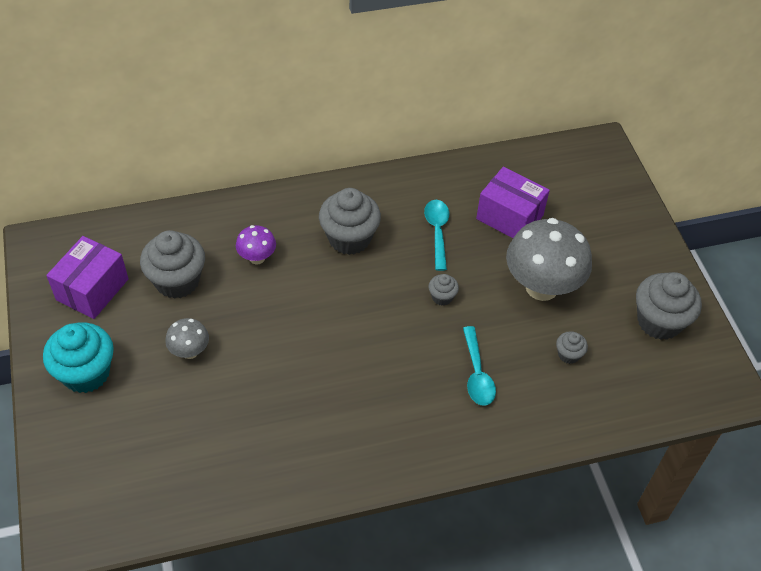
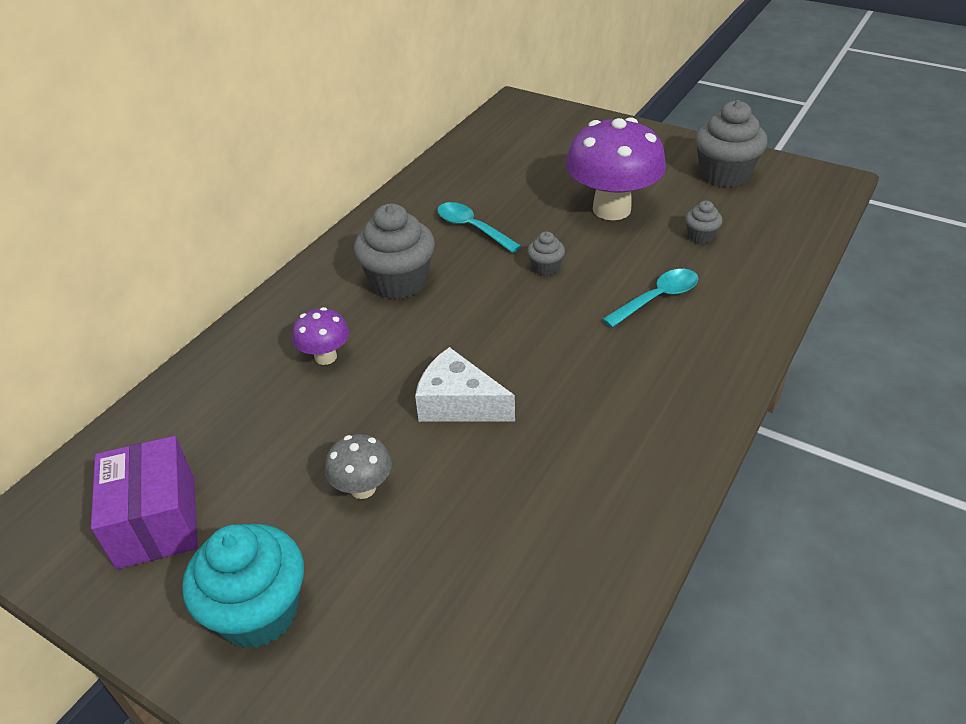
camera: 40 degrees left, 10 degrees down
grey cupcake [140,230,205,299] -> none
turquoise spoon [463,326,496,406] -> turquoise spoon turned 75 degrees counterclockwise [602,269,699,328]
purple box [476,167,550,238] -> none
grey mushroom [506,218,592,301] -> purple mushroom [566,117,666,220]
none -> white cheese [415,347,515,422]

